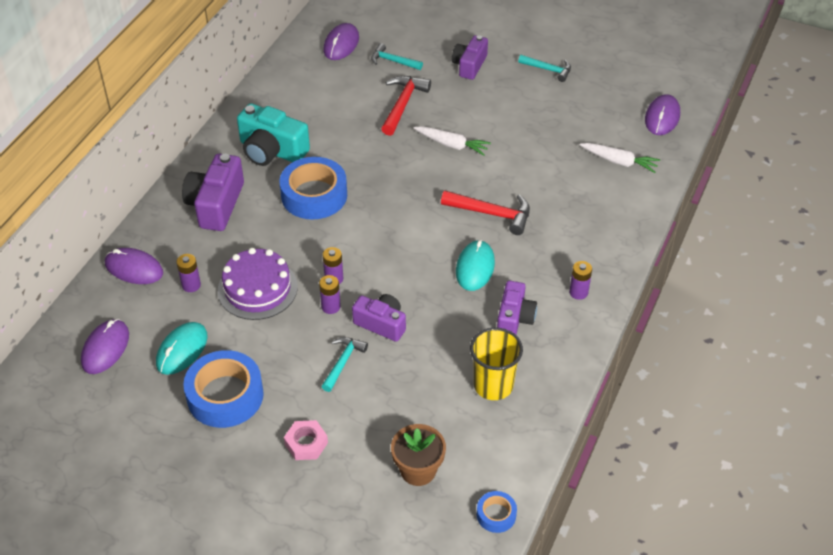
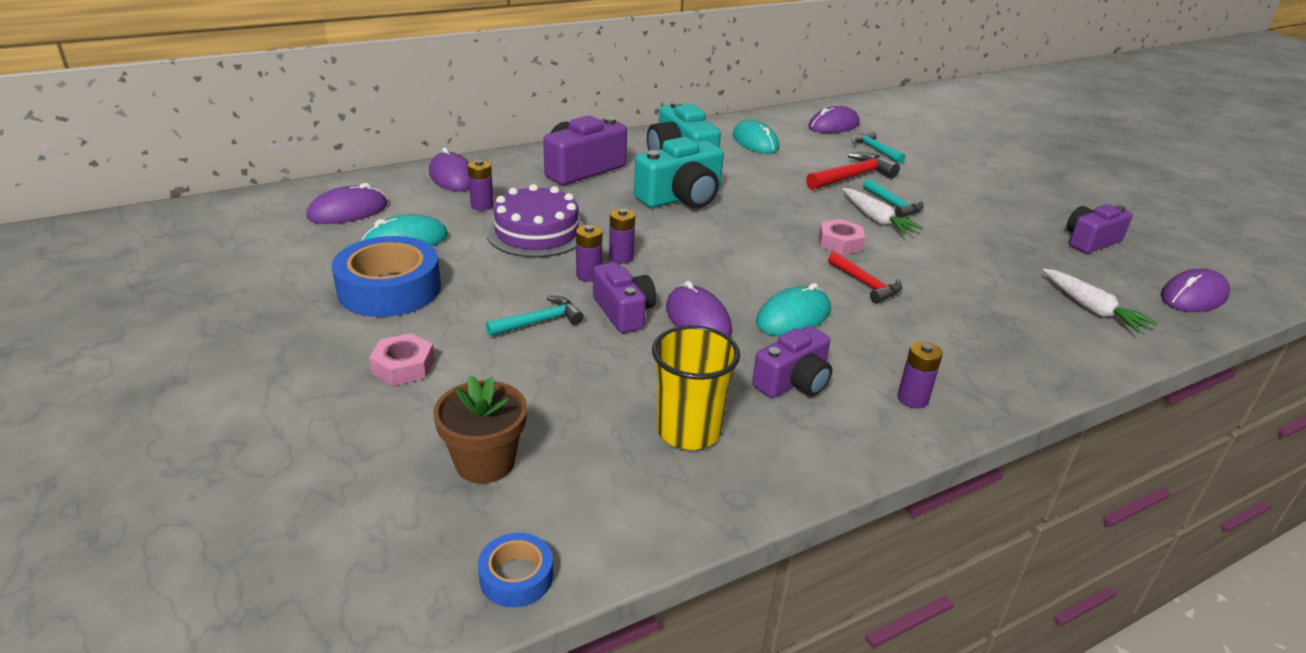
camera: 35 degrees right, 15 degrees down
blue tape [279,157,347,219] -> turquoise camera [634,137,724,209]
red hammer [441,191,530,235] -> red hammer [828,252,902,303], size x0.67
purple camera [452,35,488,80] -> purple camera moved to [1067,204,1133,253]
turquoise hammer [518,55,571,82] -> turquoise hammer moved to [863,178,924,218]
none -> purple mouse [666,281,732,337]
none -> turquoise mouse [733,120,779,154]
none -> pink nut [819,219,865,255]

